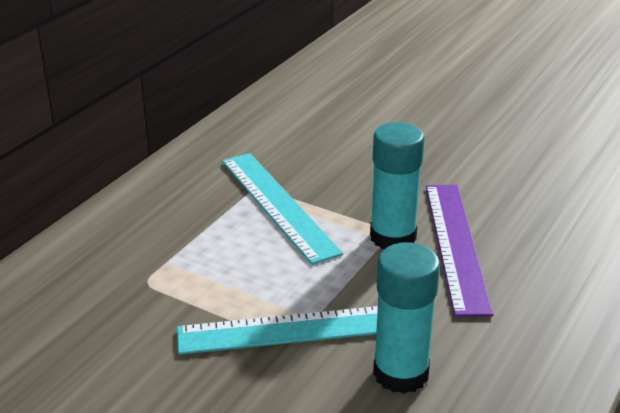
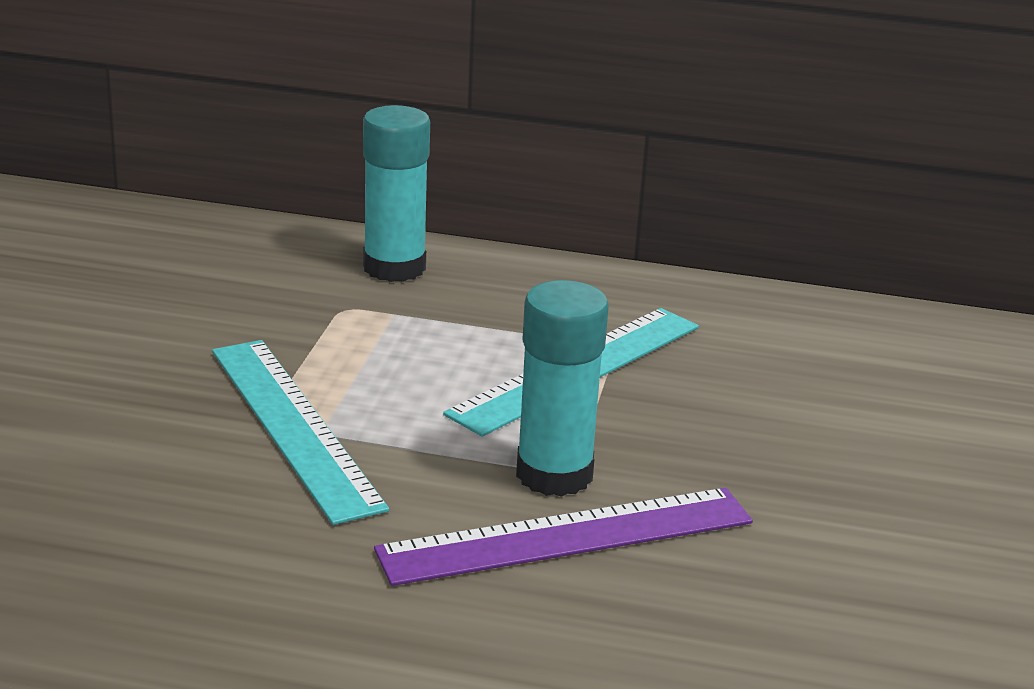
camera: 70 degrees right, 5 degrees down
turquoise glue stick [373,242,440,394] -> turquoise glue stick moved to [363,105,430,282]

